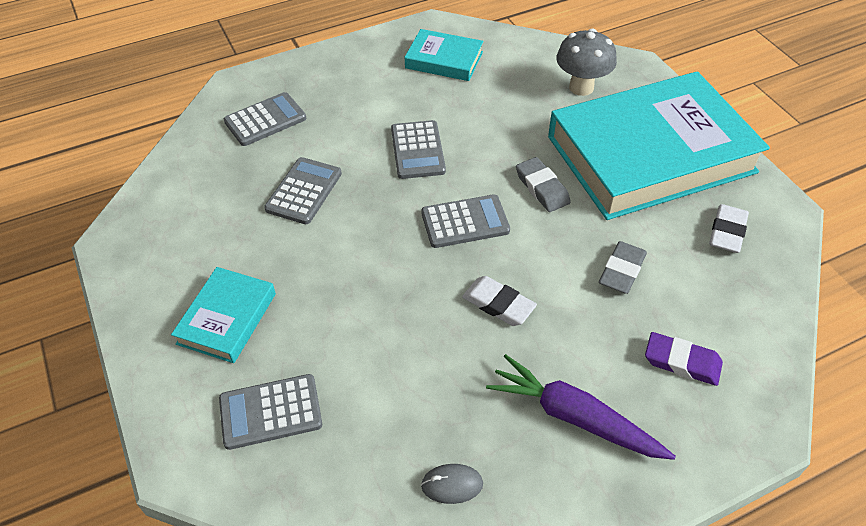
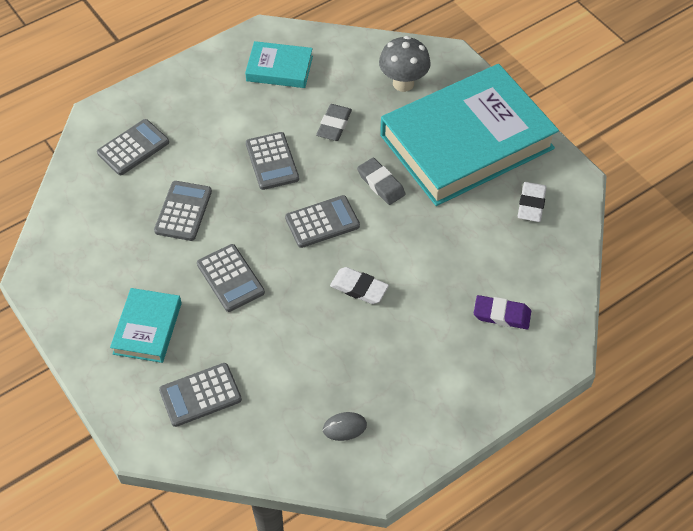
camera: 10 degrees left, 5 degrees up
purple carrot [486,354,676,460] -> none
grey eraser [599,241,647,294] -> grey eraser moved to [316,104,352,141]
none -> grey calculator [197,244,265,312]

